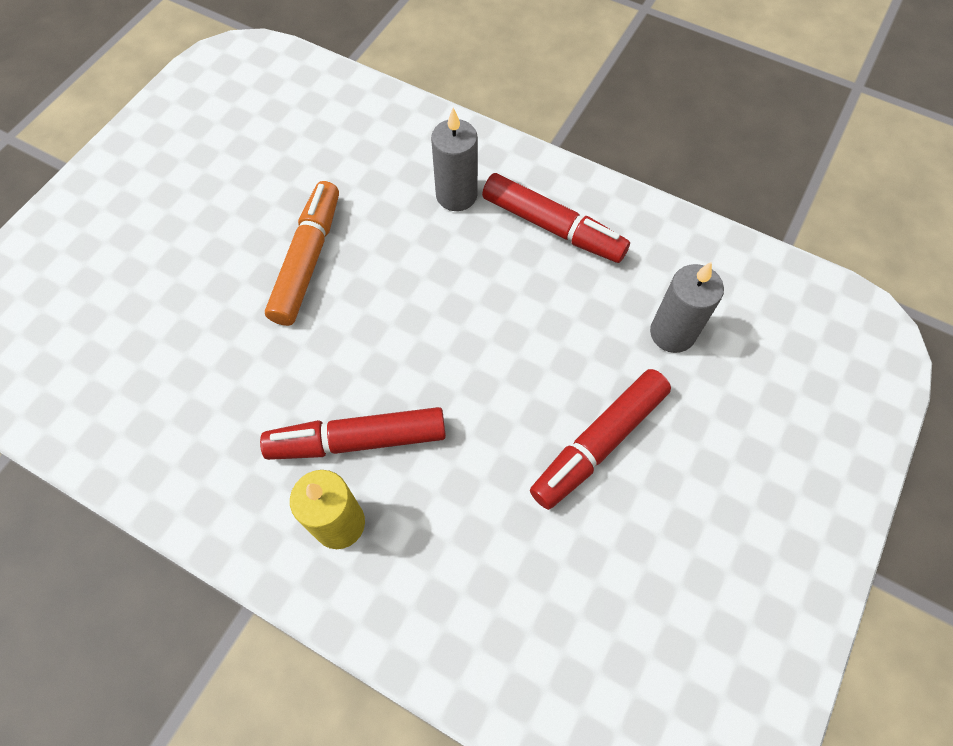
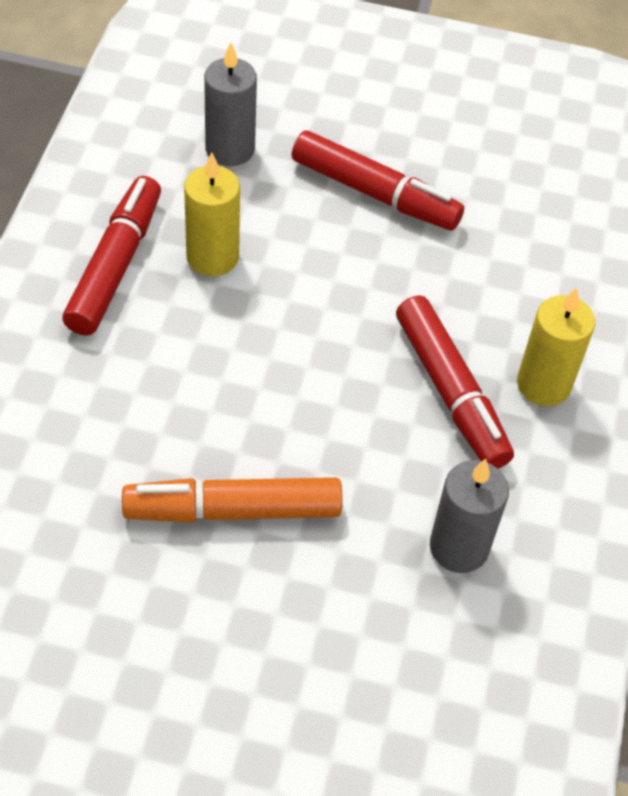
camera: 110 degrees left, 10 degrees down
grey candle [431,108,478,211] -> grey candle moved to [430,459,509,573]
none -> yellow candle [184,153,240,276]

